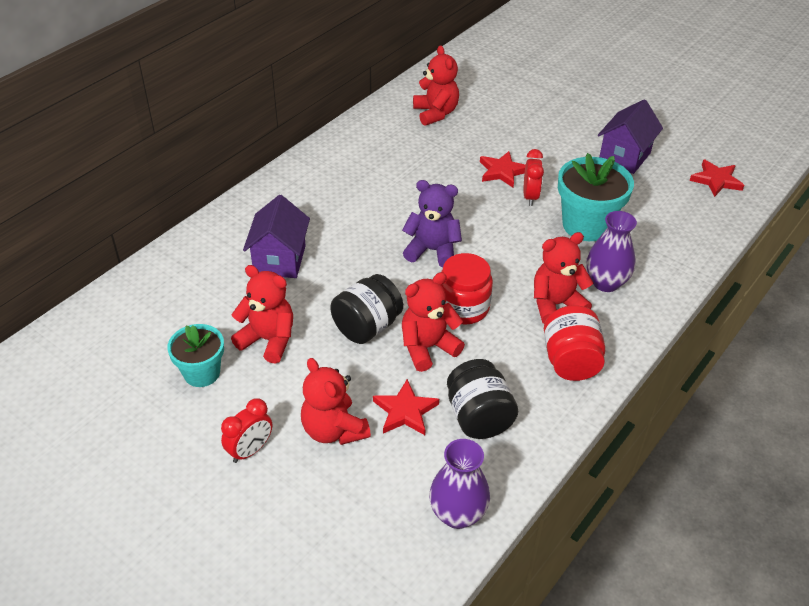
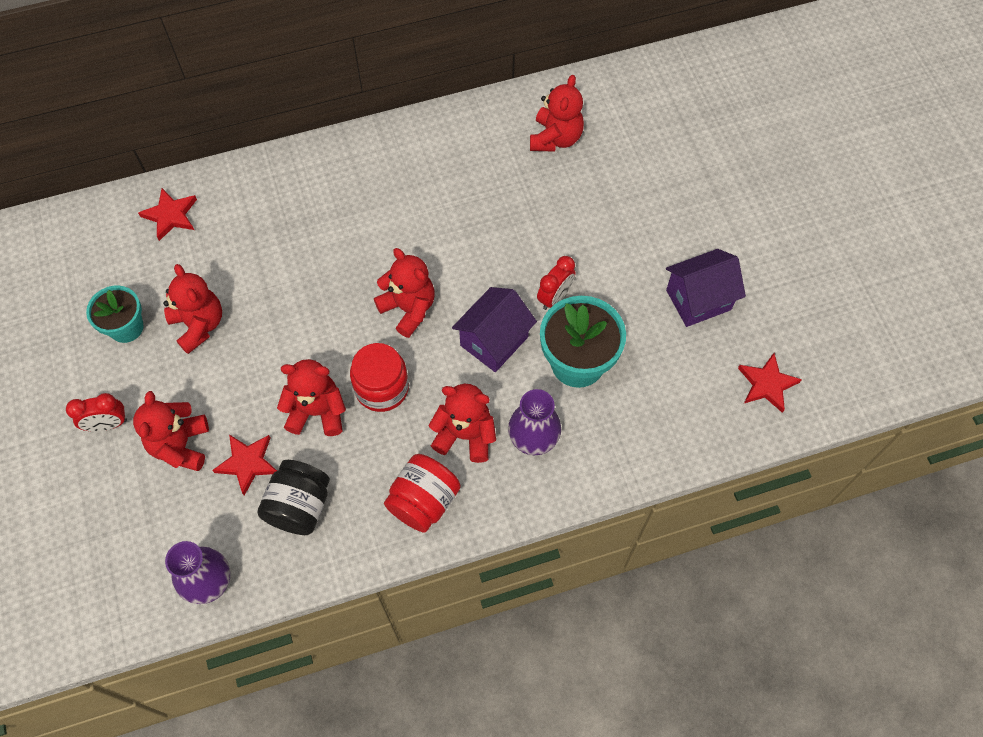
camera: 35 degrees right, 20 degrees up
purple house [243,195,310,278] -> purple house moved to [452,287,537,372]
black jar [330,274,403,344] -> none
purple teddy bear [402,180,462,268] -> red teddy bear [374,248,435,338]
red star [480,151,526,188] -> red star moved to [138,188,197,241]

